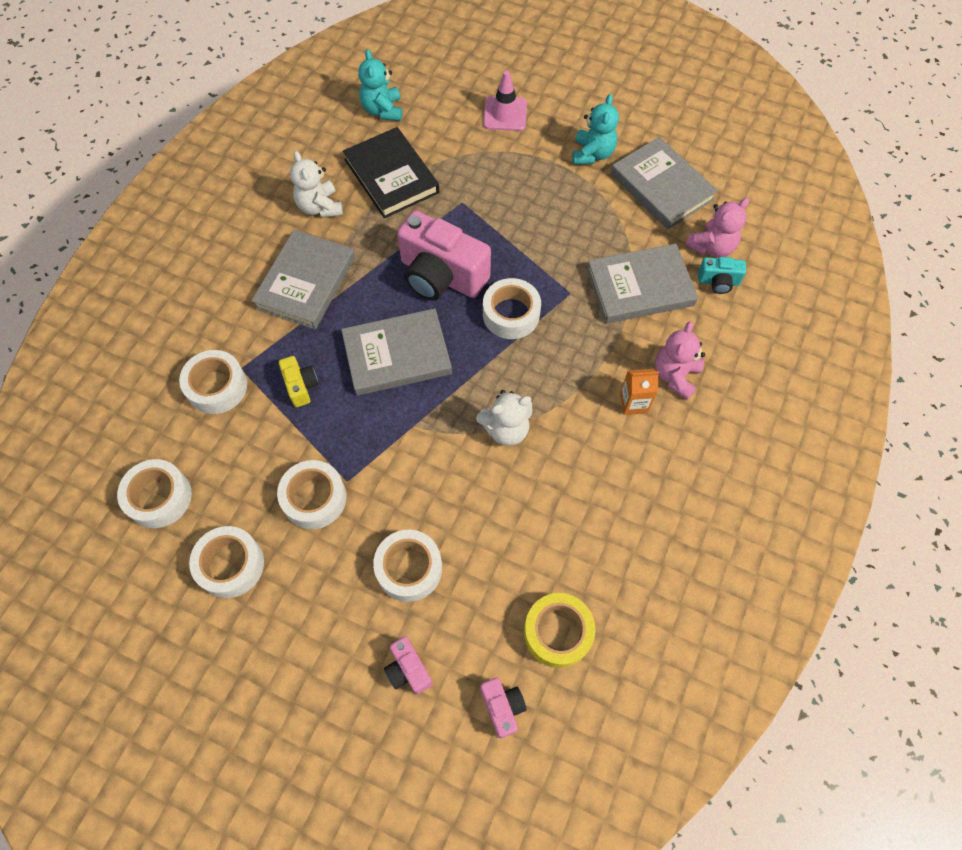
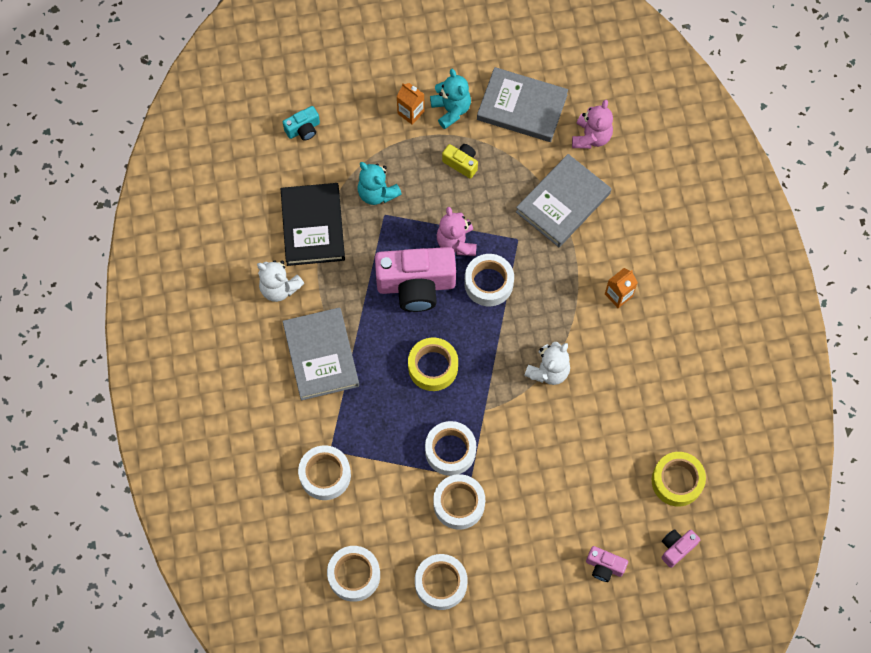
camera: 35 degrees left, 5 degrees up
yellow camera [279,356,318,407] -> yellow camera moved to [442,144,478,179]
grey book [341,308,452,396] -> yellow tape [408,337,458,391]
black book [343,127,439,218] -> black book turned 60 degrees clockwise [281,183,345,266]
turquoise teddy bear [358,49,402,121] -> turquoise teddy bear moved to [358,162,402,205]
white tape [373,530,442,602] -> white tape moved to [425,421,476,476]
pink camera [480,678,527,738] -> pink camera turned 75 degrees counterclockwise [661,529,700,568]
pink traffic cone [483,71,527,131] -> none
pink teddy bear [655,321,705,400] -> pink teddy bear moved to [437,207,477,256]
turquoise camera [698,257,746,294] -> turquoise camera moved to [283,106,320,141]
none -> orange carton [396,83,425,125]

